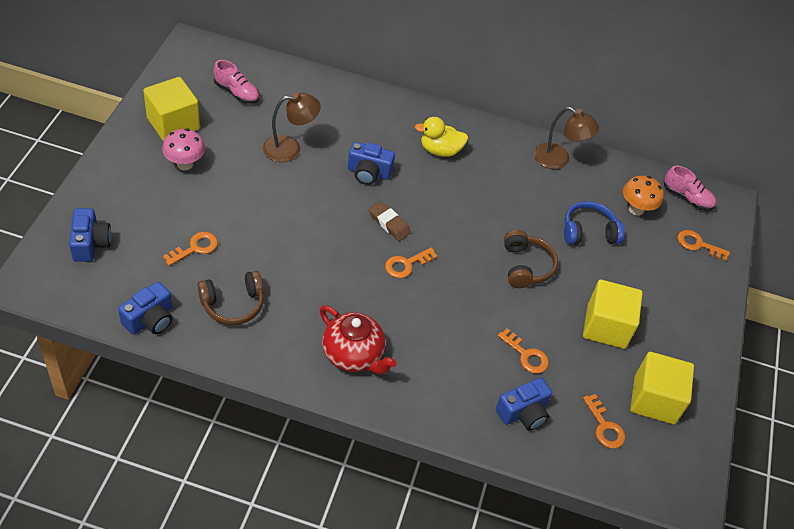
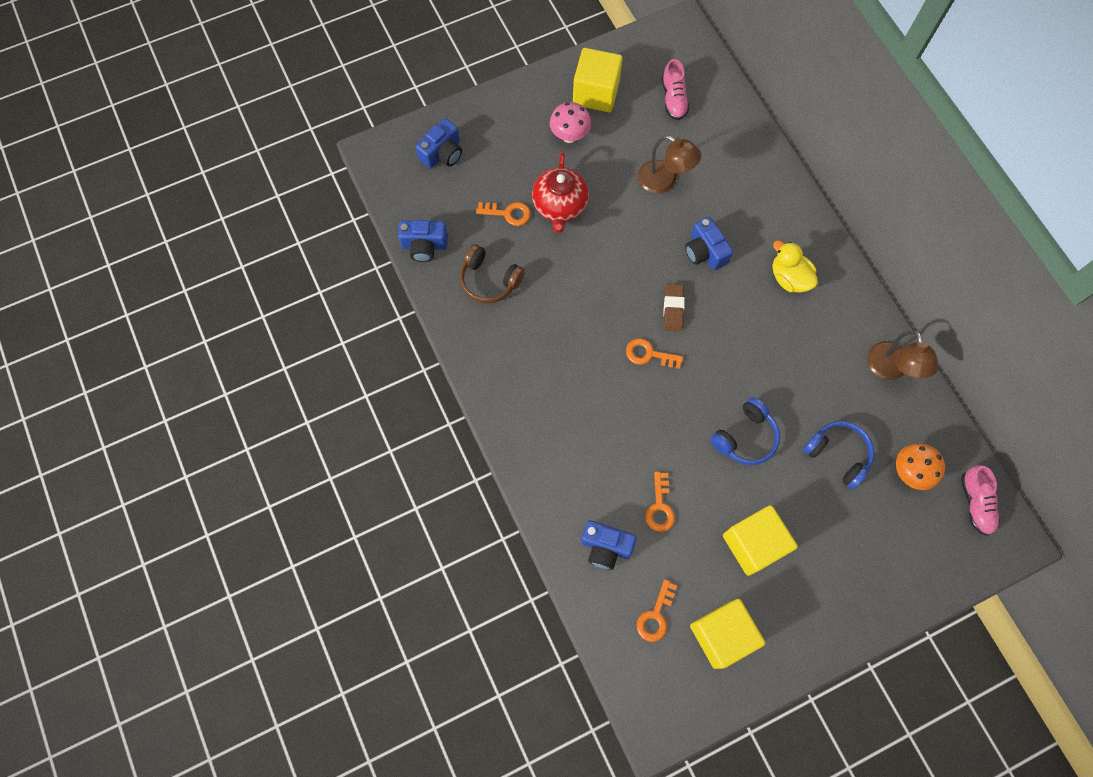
camera: 55 degrees right, 20 degrees up
red teapot [320,305,397,374] -> red teapot moved to [532,152,589,233]
brown headphones [504,230,558,288] -> blue headphones [710,397,780,465]
orange key [678,230,730,261] -> none

